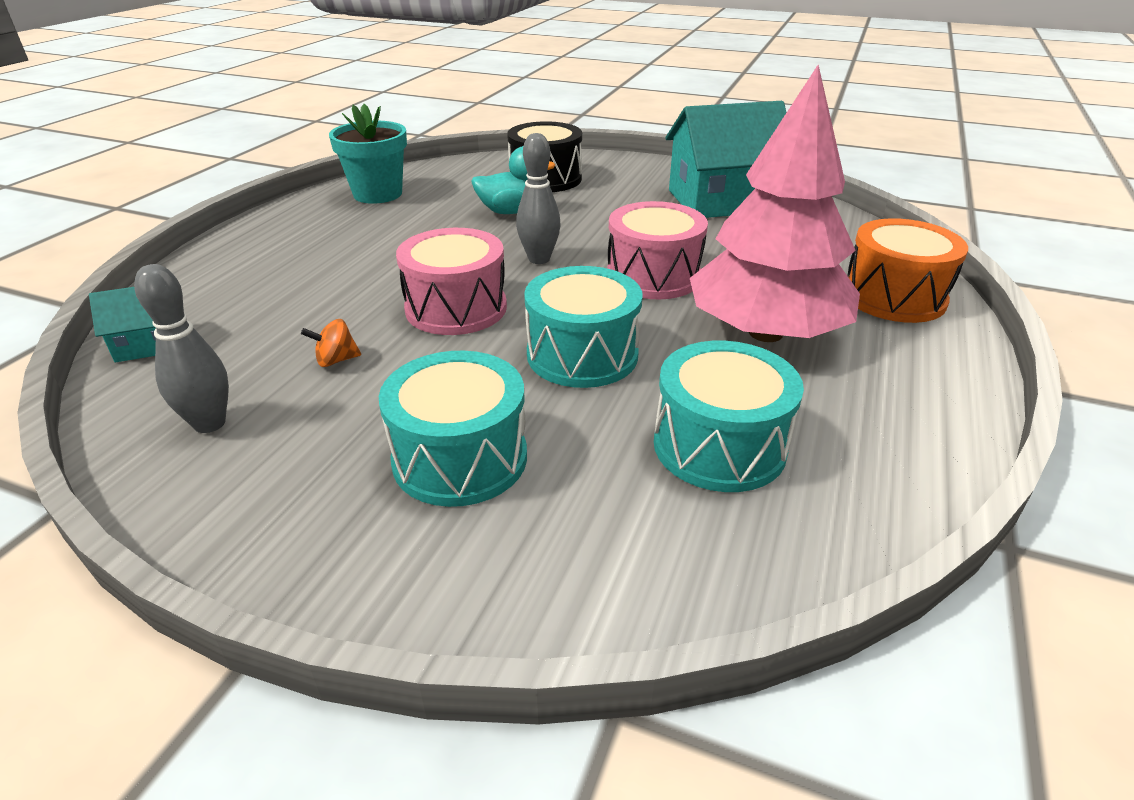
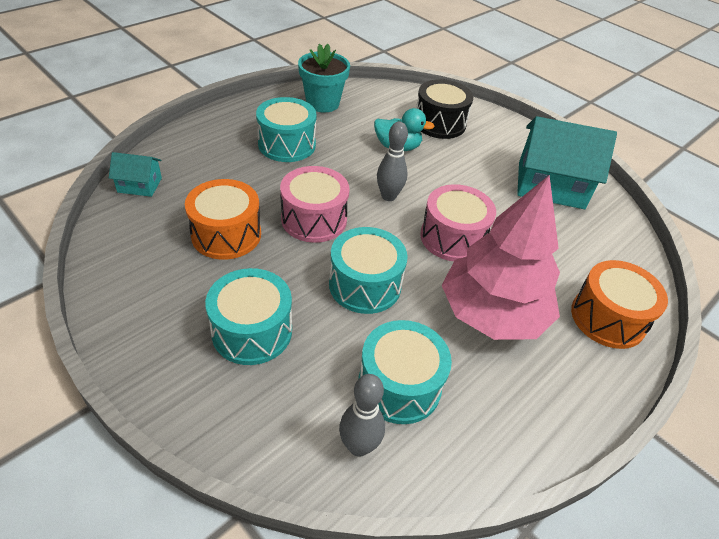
camera: 20 degrees right, 10 degrees up
grey bowling pin [134,264,229,433] -> grey bowling pin moved to [339,374,385,457]
orange spinning top [301,319,361,367] -> orange drum [185,179,261,260]
none -> turquoise drum [256,97,316,162]

